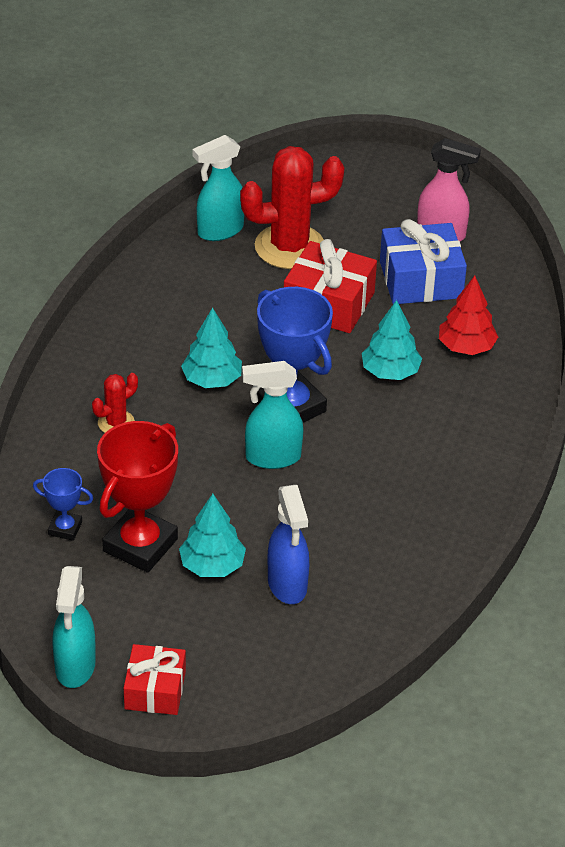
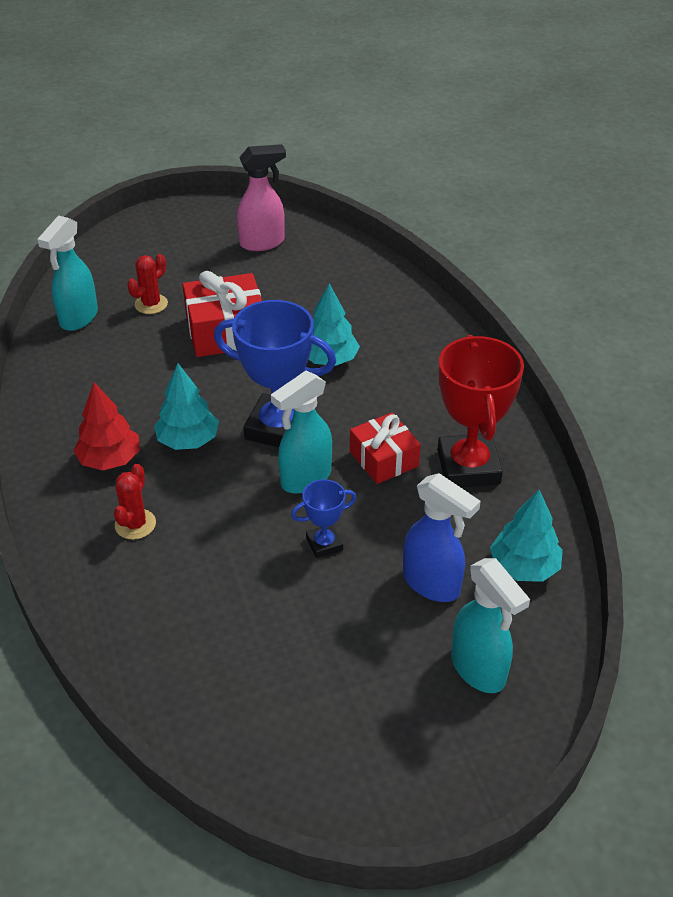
camera: 35 degrees left, 0 degrees up
blue trophy [33,468,93,541] -> blue trophy moved to [291,479,357,558]
turquoise spray bottle [52,566,96,688] -> turquoise spray bottle moved to [451,558,530,693]
red trophy [97,421,178,573] -> red trophy moved to [437,335,524,487]
red gift [124,644,186,715] -> red gift moved to [350,413,421,484]
turquoise tree [179,494,246,577] -> turquoise tree moved to [490,490,563,582]
red cactus [240,146,344,269] -> red cactus [127,254,168,314], size x0.48
blue gift [380,219,467,304] -> none
red tree [439,276,498,355] -> red tree moved to [73,382,140,470]

